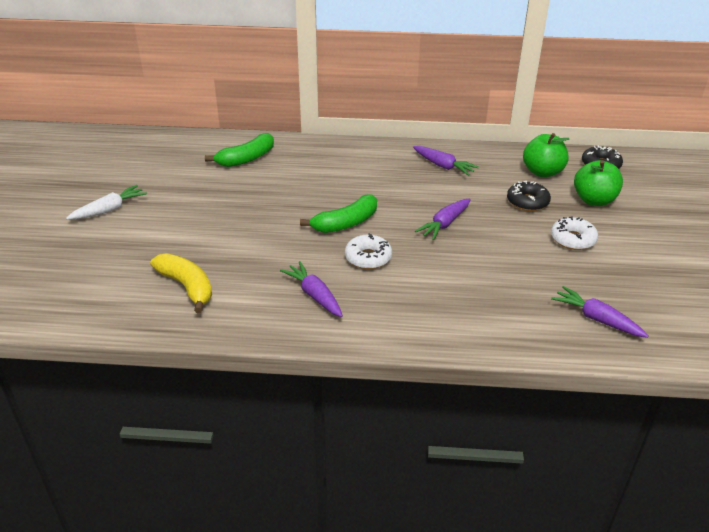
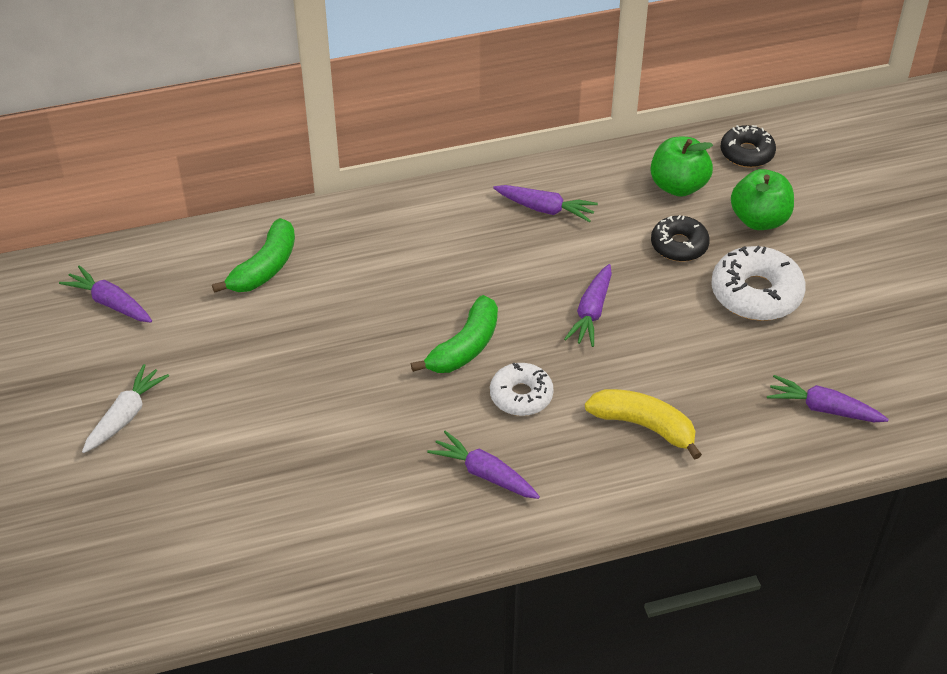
camera: 20 degrees left, 10 degrees up
yellow banana [150,253,212,313] -> yellow banana moved to [585,389,702,460]
white donut [551,216,598,250] -> white donut [711,246,806,321], size x1.54
none -> purple carrot [59,265,152,322]

